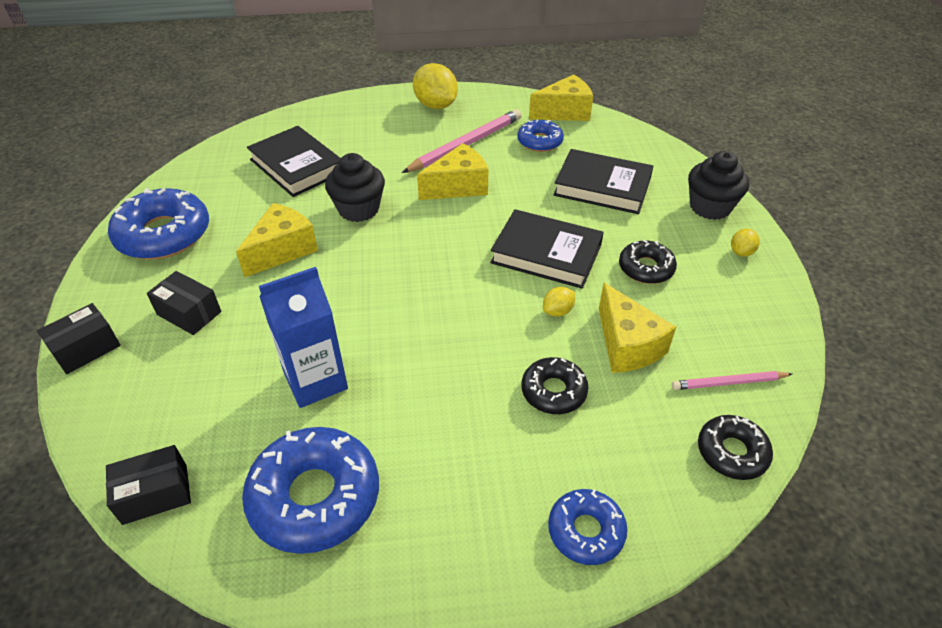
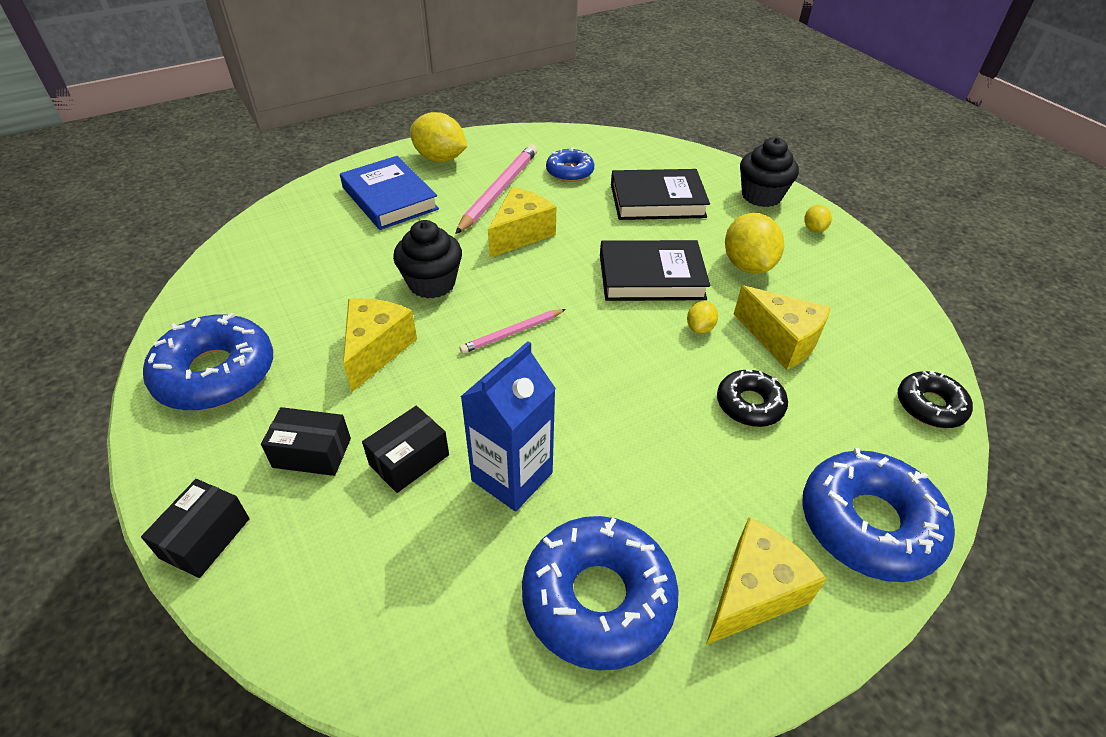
camera: 25 degrees left, 0 degrees up
black box [106,445,191,525] -> black box moved to [362,406,449,493]
black book [247,126,341,197] -> none
yellow cheese [529,74,593,121] -> yellow cheese moved to [706,518,826,645]
blue donut [548,489,627,565] -> blue donut [802,448,955,582], size x1.76
black donut [619,240,677,284] -> yellow lemon [725,213,784,274]
pink pencil [672,371,792,390] -> pink pencil moved to [459,309,566,354]
none -> blue book [340,156,439,230]

